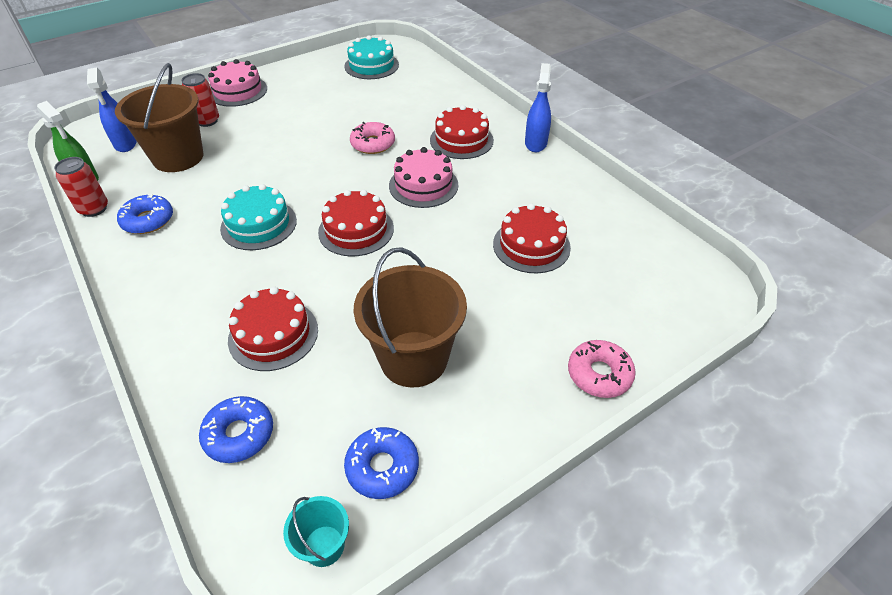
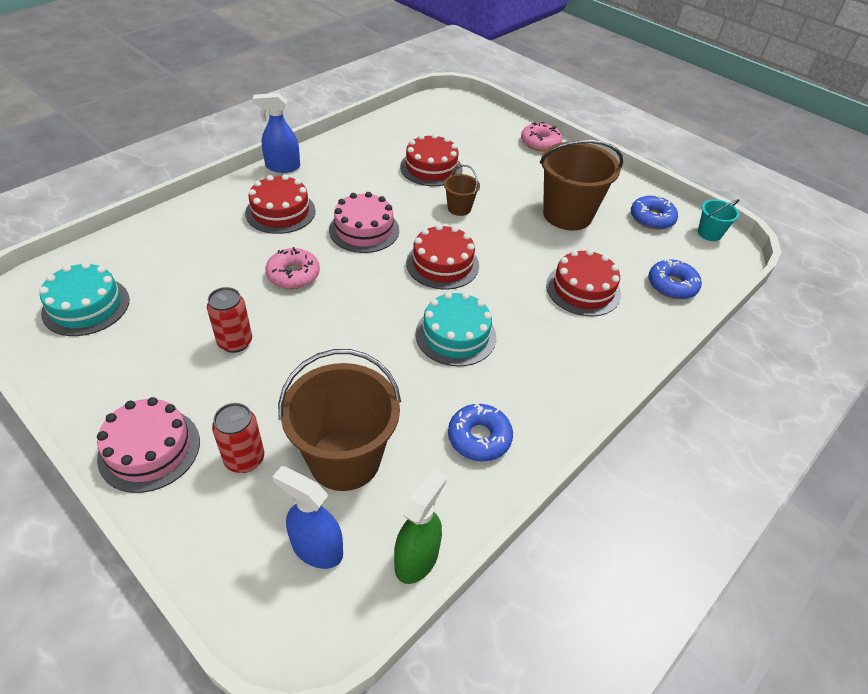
camera: 105 degrees left, 0 degrees up
red can [54,157,108,217] -> red can moved to [207,287,252,353]
blue spray bottle [87,68,137,152] -> blue spray bottle turned 120 degrees counterclockwise [272,466,343,569]
none -> brown bucket [444,165,480,216]

